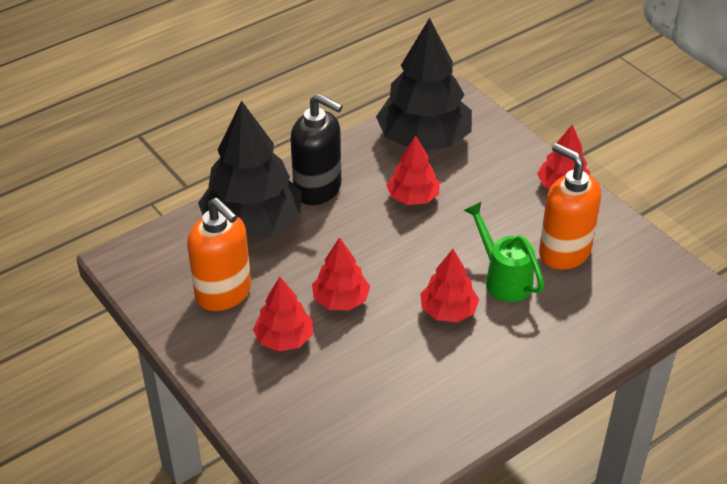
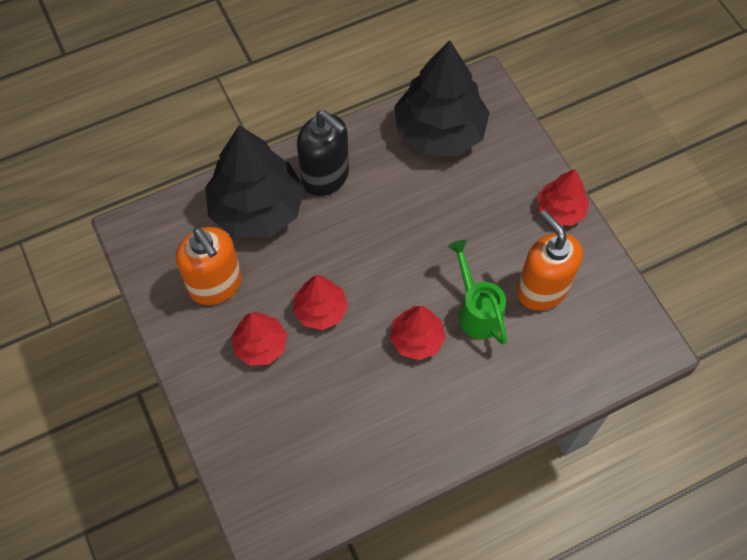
camera: 10 degrees right, 20 degrees up
red tree [386,135,440,205] -> none

